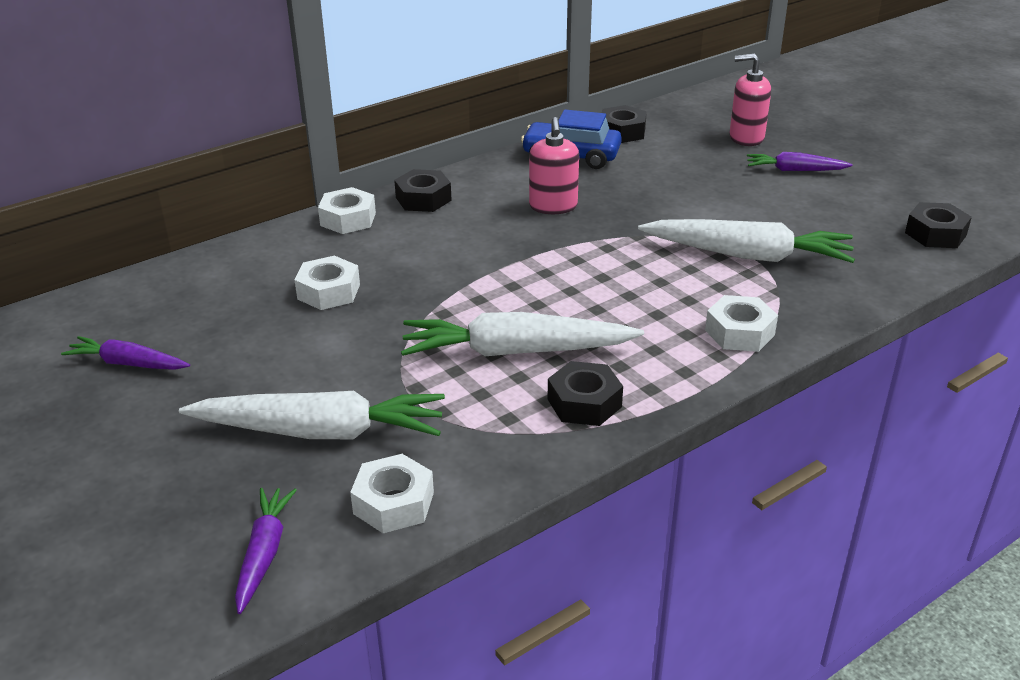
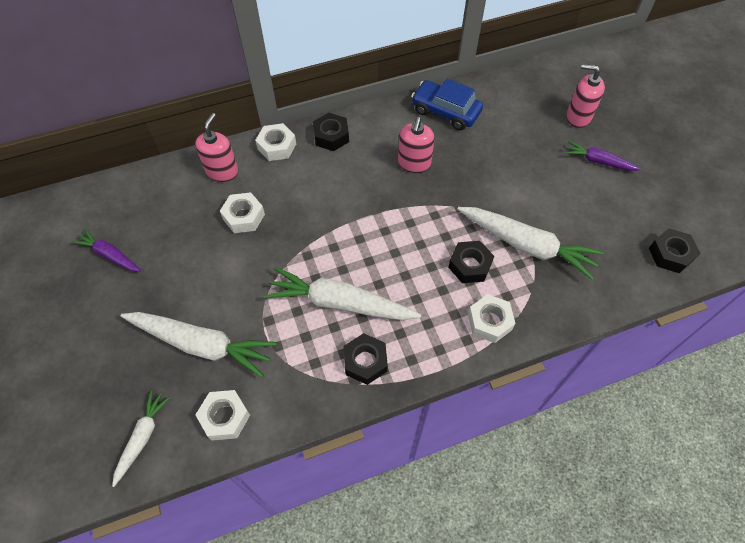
camera: 15 degrees right, 25 degrees up
purple carrot [235,488,297,614] -> white carrot [112,390,171,487]
black nut [602,105,647,143] -> black nut moved to [448,241,494,283]
none -> pink soap dispenser [195,113,238,182]

